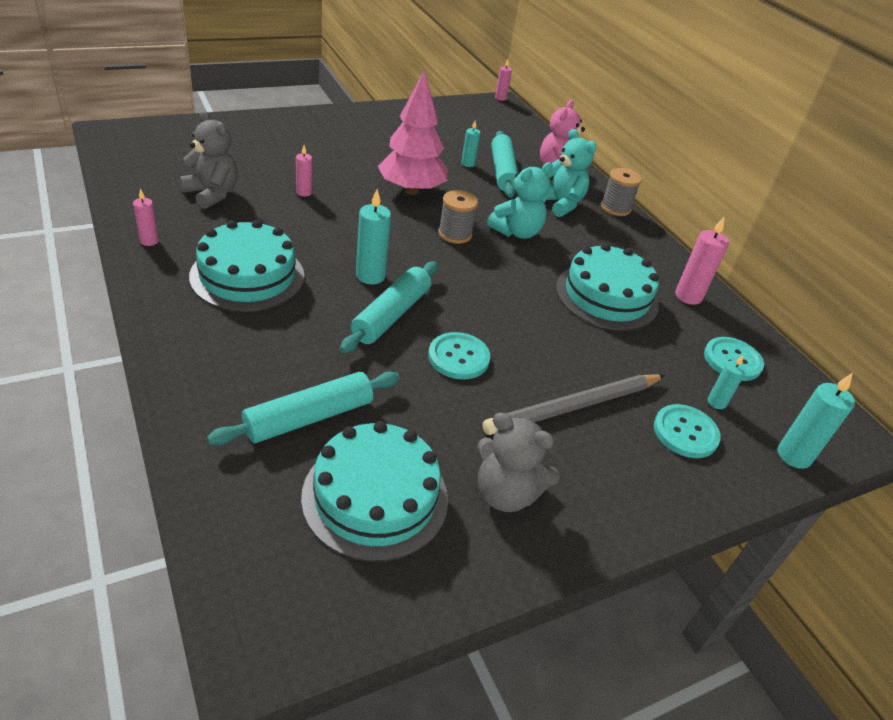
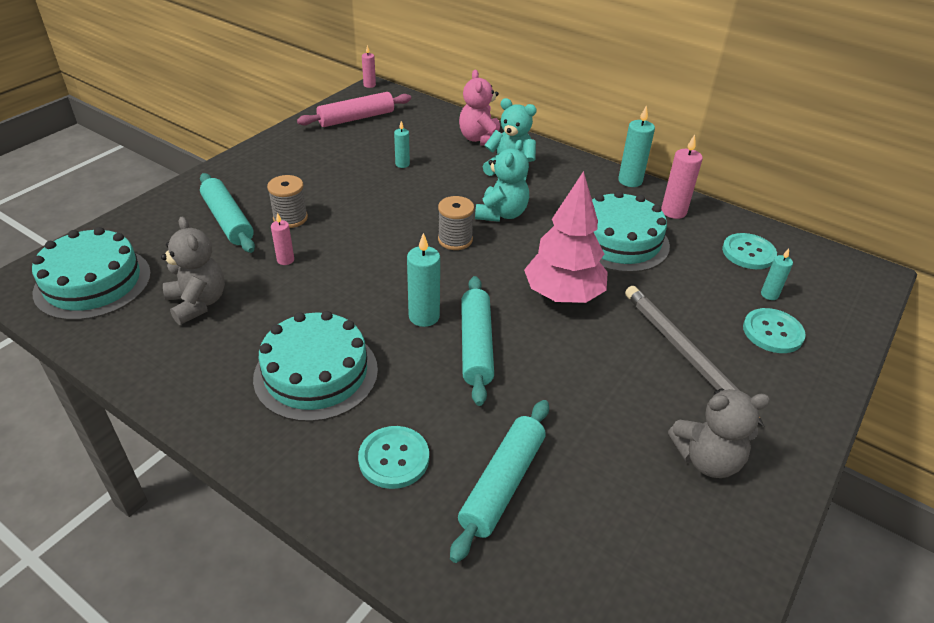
camera: 25 degrees left, 0 degrees up
pink candle [133,189,159,246] -> none
grey teddy bear [179,110,238,209] -> grey teddy bear turned 45 degrees clockwise [161,216,225,325]
turquoise cake [301,421,448,562] -> turquoise cake moved to [32,227,151,320]
pink tree [377,70,447,195] -> pink tree moved to [524,171,608,303]
turquoise button [428,332,490,380] -> turquoise button moved to [358,426,429,489]
grey pencil [482,374,665,435] -> grey pencil turned 120 degrees clockwise [625,286,764,427]
turquoise rolling pin [491,131,518,198] -> turquoise rolling pin moved to [200,173,255,253]
grey spool [601,168,642,216] -> grey spool moved to [267,175,308,228]
turquoise candle [778,373,855,469] -> turquoise candle moved to [618,105,655,187]
none -> pink rolling pin [297,92,411,127]

